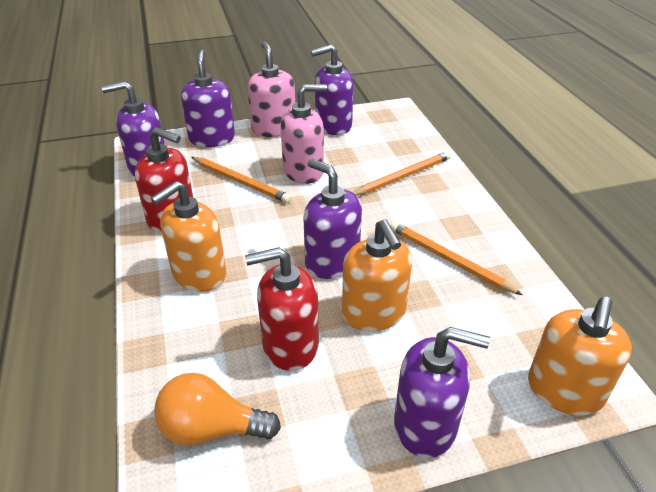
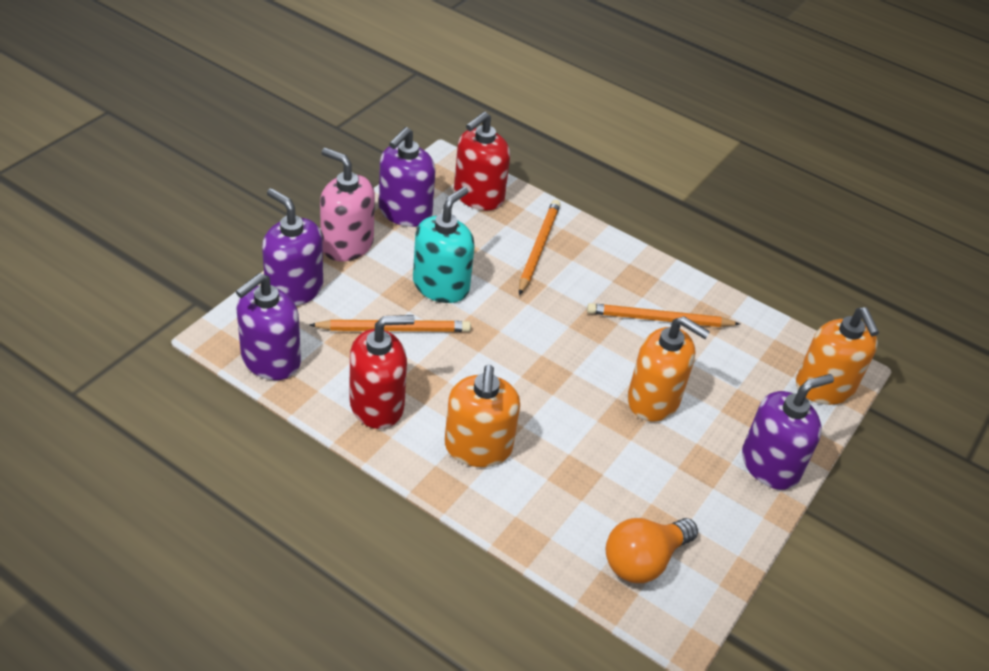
camera: 45 degrees left, 5 degrees up
red soap dispenser [245,247,319,371] -> red soap dispenser moved to [454,112,510,210]
pink soap dispenser [280,84,327,184] -> turquoise soap dispenser [413,187,475,303]
purple soap dispenser [303,159,362,279] -> none

